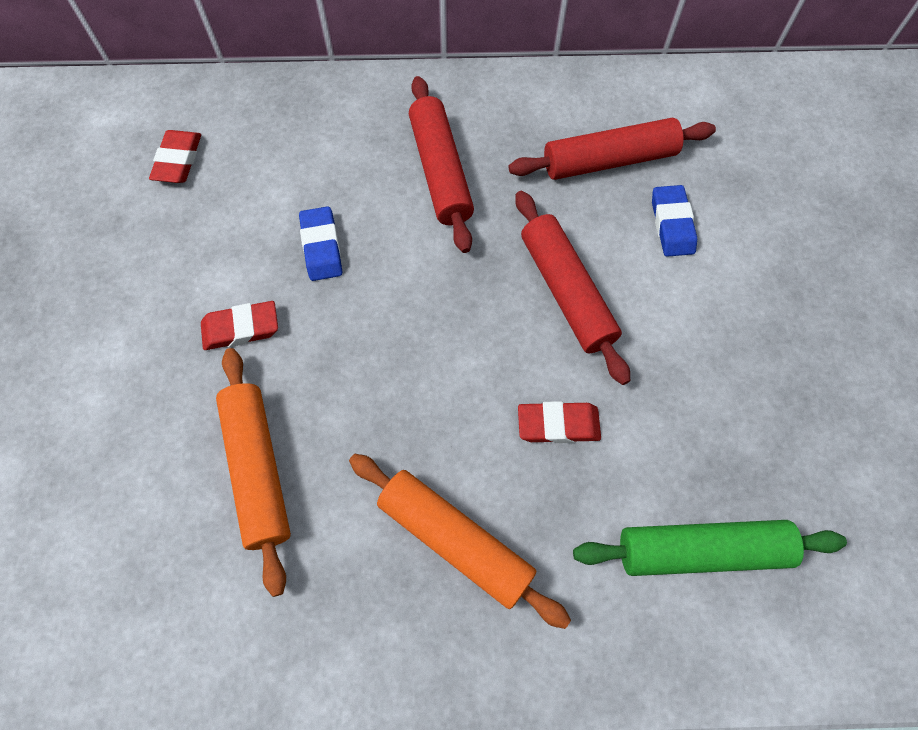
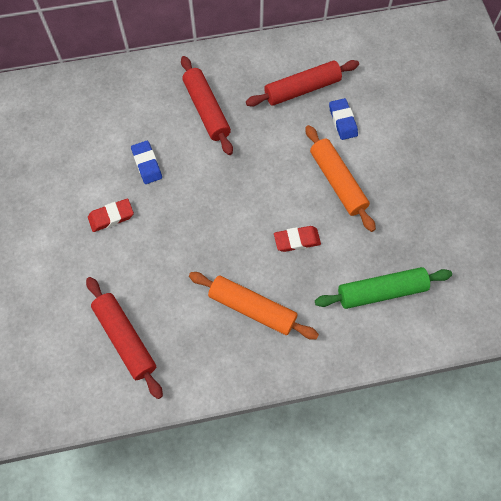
camera: 10 degrees left, 0 degrees up
red eraser [149,130,201,183] -> none
orange rolling pin [216,348,291,597] -> orange rolling pin moved to [305,125,376,232]
red rolling pin [515,191,630,385] -> red rolling pin moved to [86,277,163,399]

